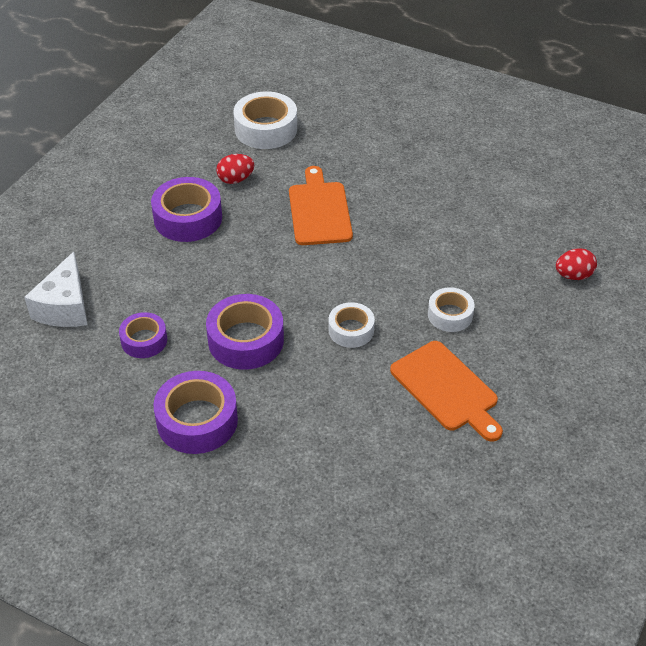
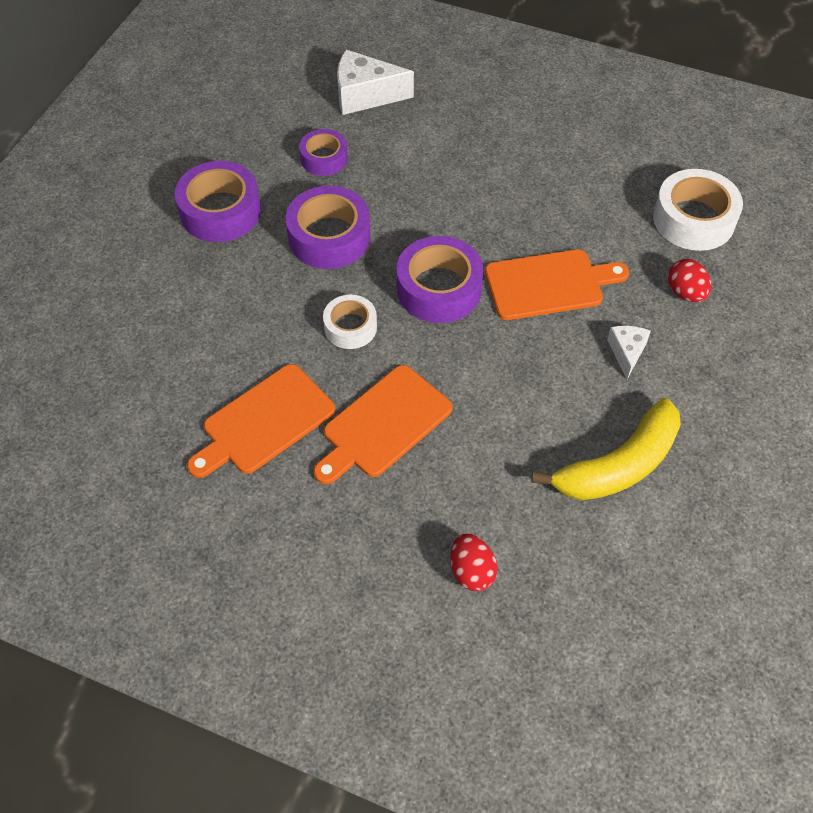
camera: 85 degrees right, 10 degrees up
purple tape [151,177,222,242] -> purple tape moved to [397,236,483,323]
red egg [216,154,254,184] -> red egg moved to [668,259,711,302]
white tape [428,287,475,332] -> orange cutting board [313,365,452,484]
none -> yellow banana [531,398,681,500]
none -> white cheese [607,325,651,379]

